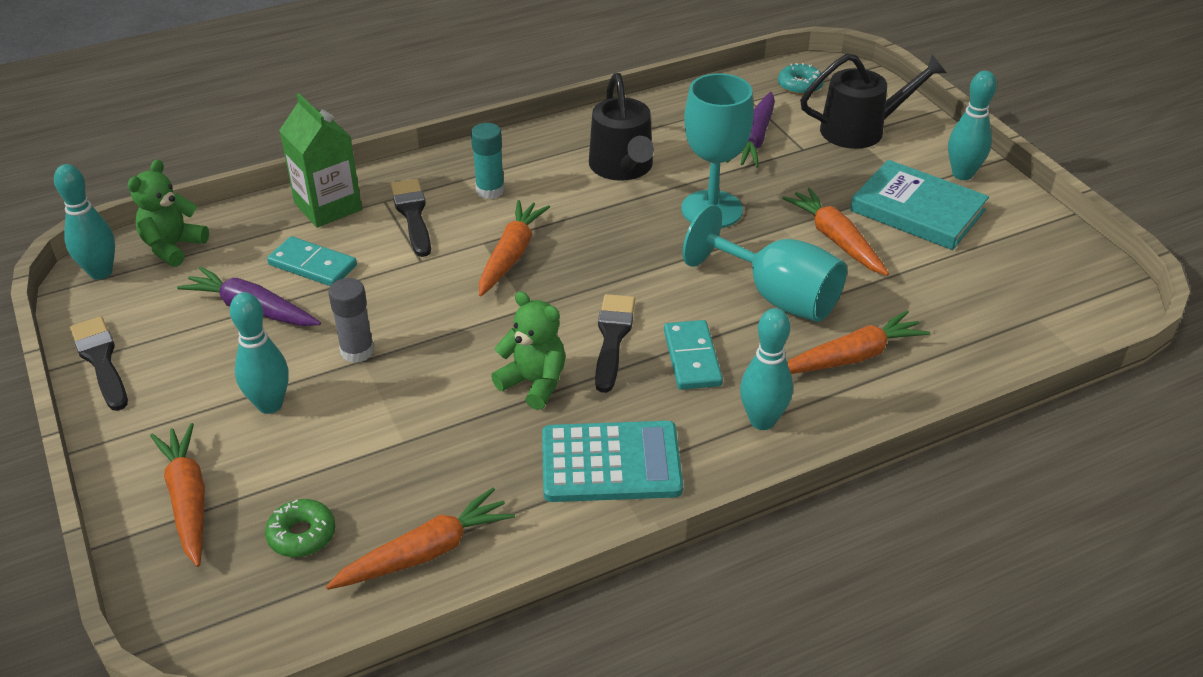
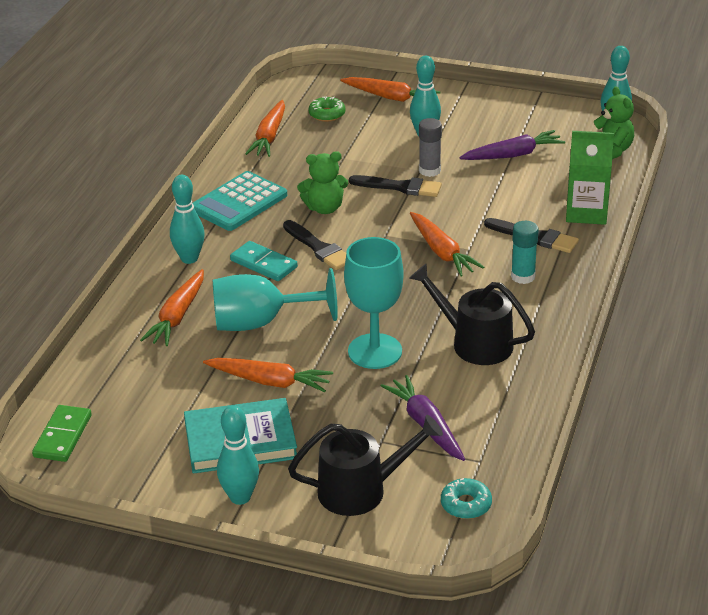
camera: 135 degrees right, 5 degrees down
black brush [70,316,128,411] -> black brush moved to [349,175,442,197]
turquoise domino [267,236,357,286] -> none
black watering can [800,54,946,149] -> black watering can turned 135 degrees counterclockwise [288,415,443,516]
none -> green domino [32,405,92,462]

